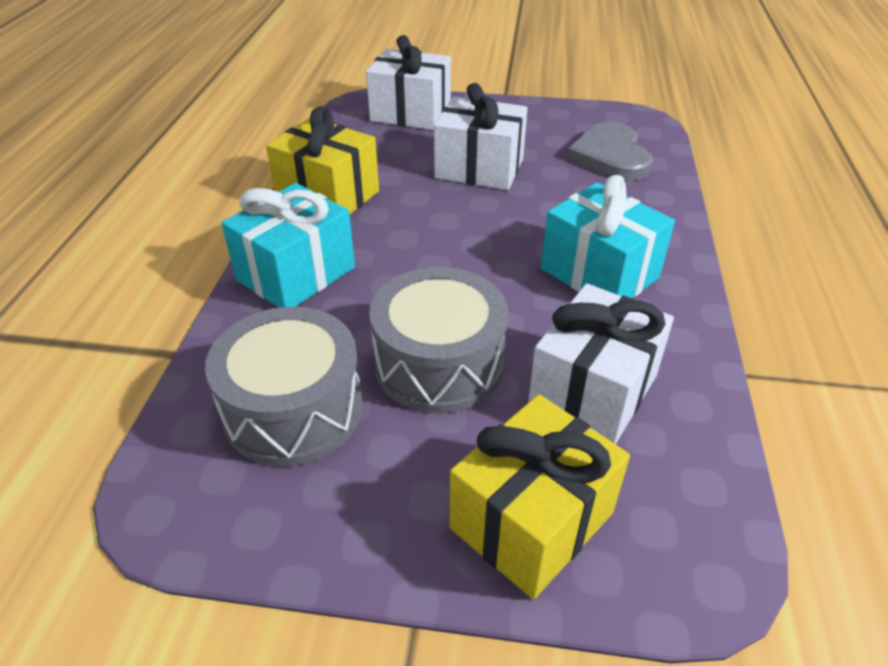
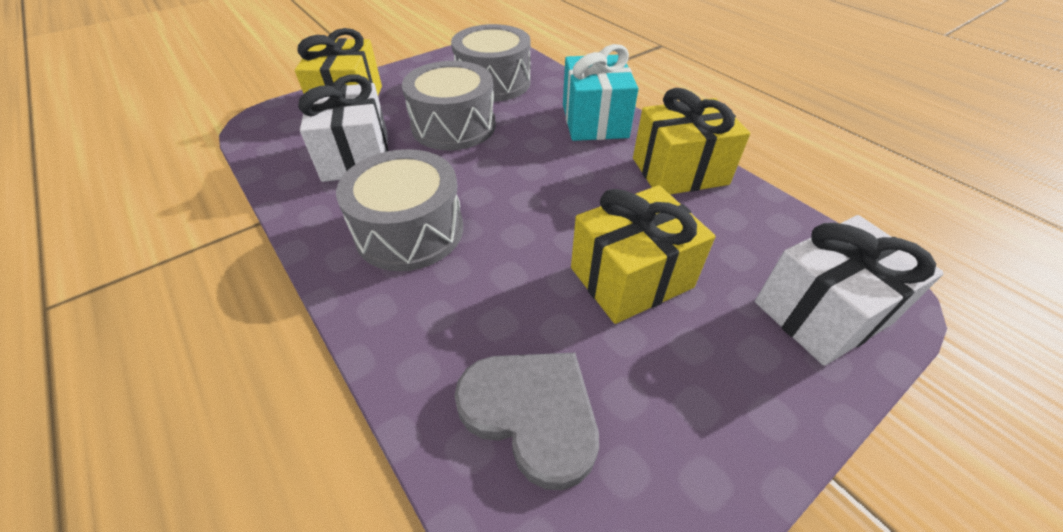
camera: 135 degrees right, 5 degrees up
white gift [434,83,528,190] -> yellow gift [571,185,716,324]
turquoise gift [541,175,675,298] -> grey drum [336,149,463,271]

